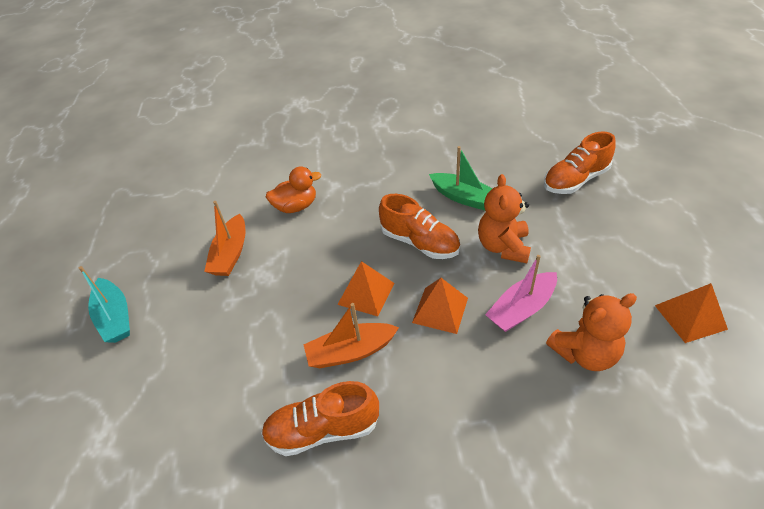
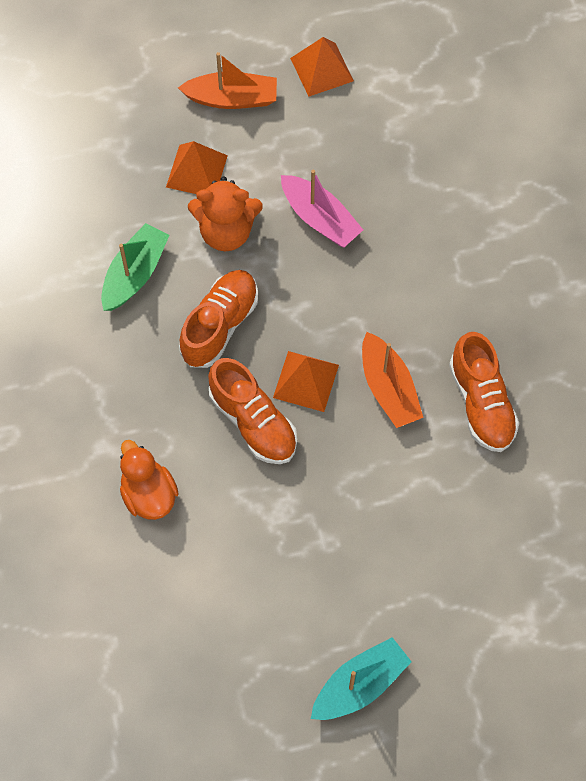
camera: 100 degrees left, 20 degrees up
orange boat [204,201,246,276] -> orange boat moved to [178,52,277,109]
orange pyramid [412,278,468,334] -> orange pyramid moved to [166,141,228,194]
orange shoe [544,132,616,194] -> orange shoe moved to [208,358,297,464]
orange teddy bear [546,293,637,371] -> none

